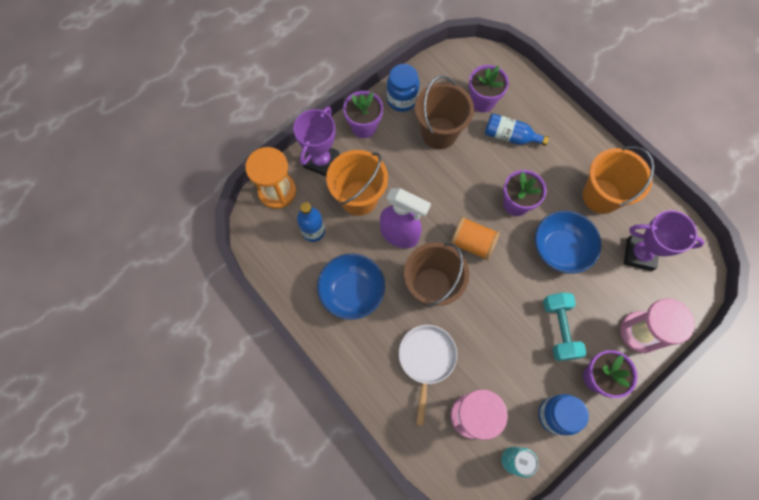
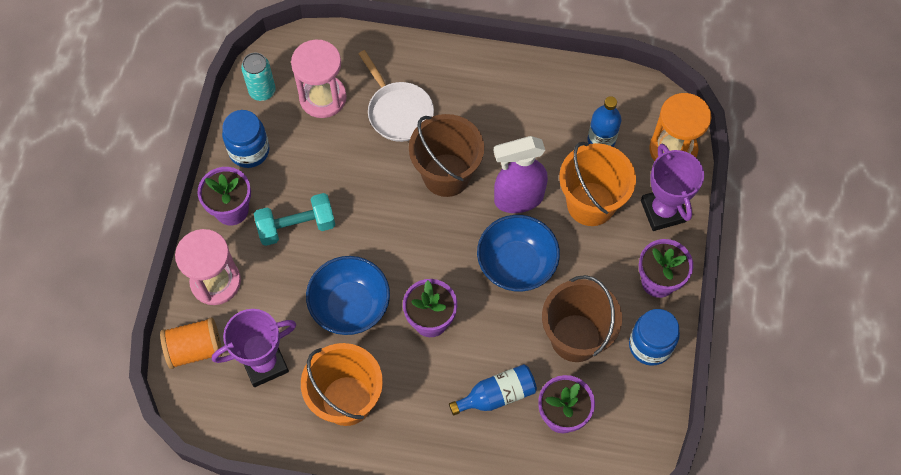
camera: 140 degrees right, 5 degrees down
blue bowl [317,253,385,320] -> blue bowl moved to [477,215,560,292]
orange spool [450,217,500,260] -> orange spool moved to [160,317,222,369]
turquoise dumbbell [543,293,587,361] -> turquoise dumbbell turned 60 degrees counterclockwise [254,193,335,246]

